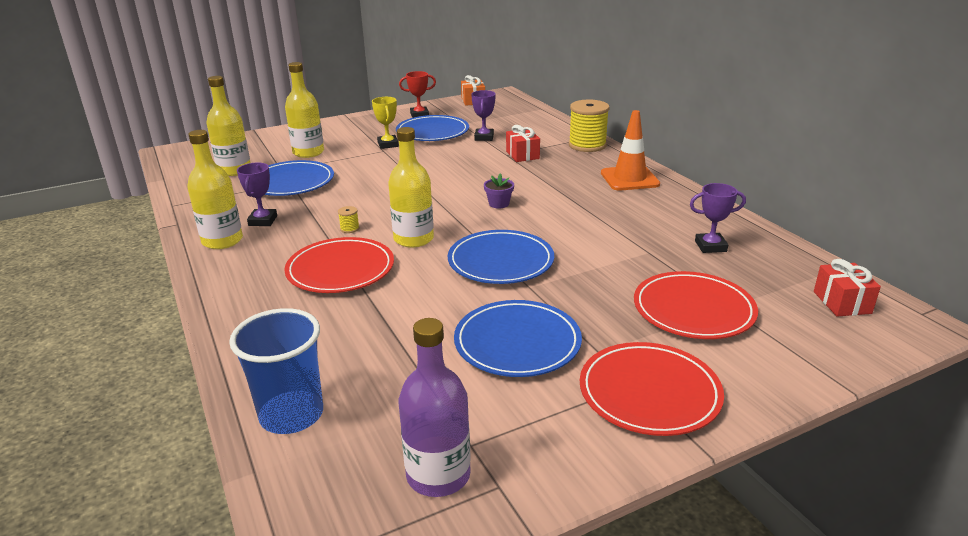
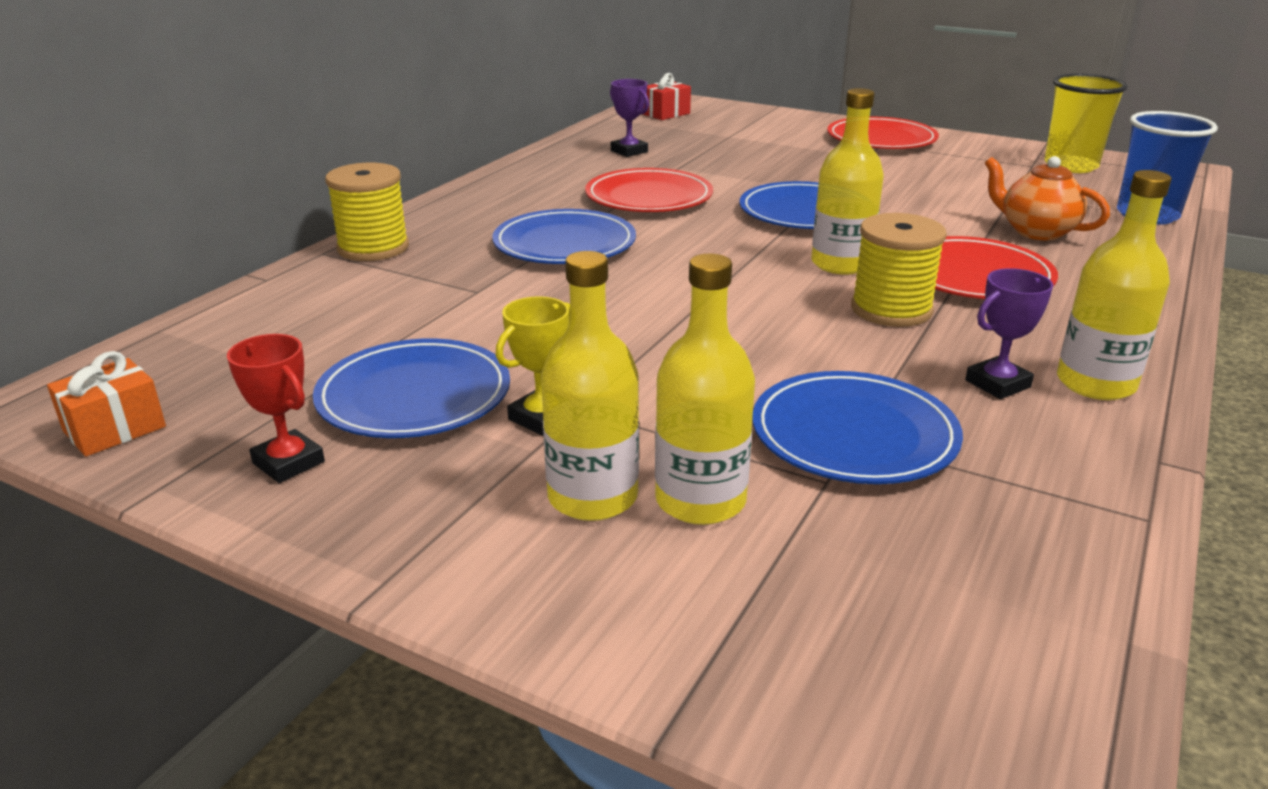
camera: 125 degrees left, 0 degrees up
yellow bottle [206,76,251,176] -> yellow bottle moved to [541,251,639,521]
yellow spool [338,206,360,233] -> yellow spool [851,213,947,327], size x2.48
purple bottle [399,318,471,497] -> yellow cup [1044,74,1128,173]
blue plate [454,300,582,377] -> blue plate moved to [492,209,636,264]
purple trophy [471,90,496,141] -> none
purple flower pot [484,173,514,209] -> none
red gift [506,125,540,162] -> none
orange traffic cone [601,110,660,191] -> none
red plate [634,271,758,339] -> red plate moved to [585,168,713,212]
none -> orange teapot [985,156,1110,240]

